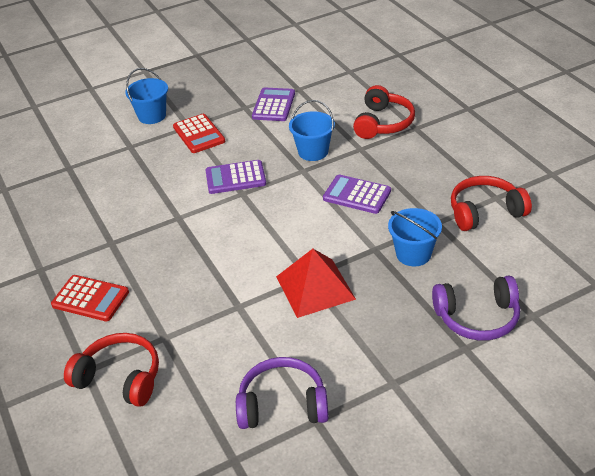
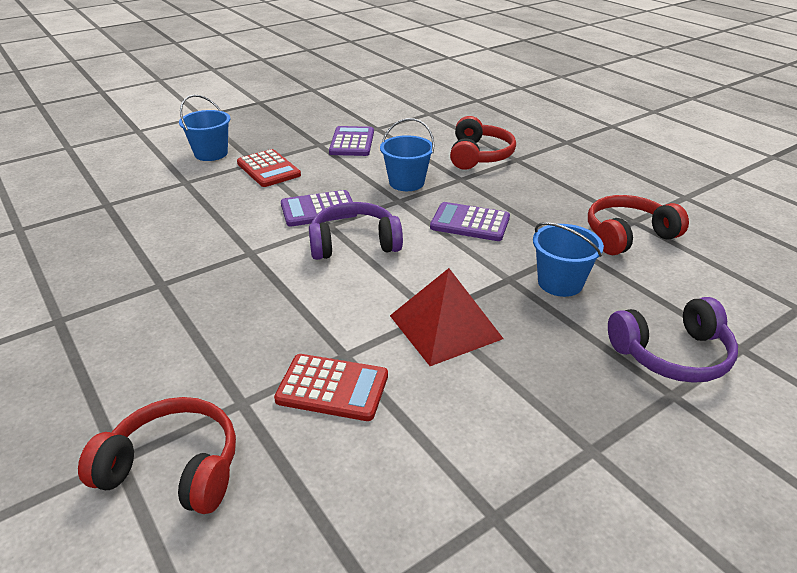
camera: 10 degrees left, 5 degrees down
red calculator [51,275,129,321] -> red calculator moved to [274,354,388,421]
purple headphones [236,357,329,429] -> purple headphones moved to [309,202,403,260]

